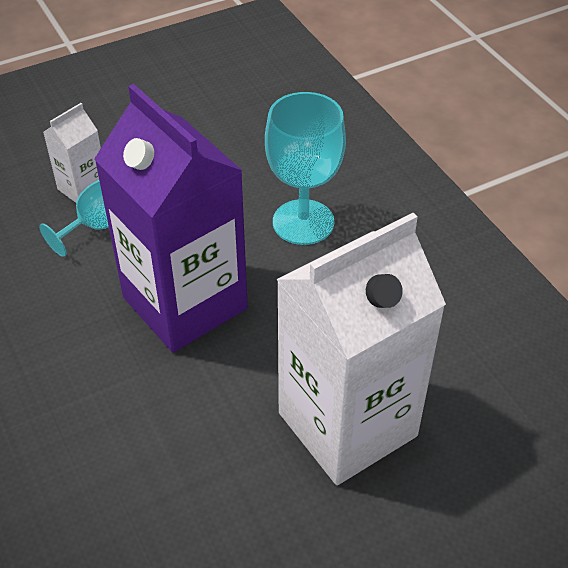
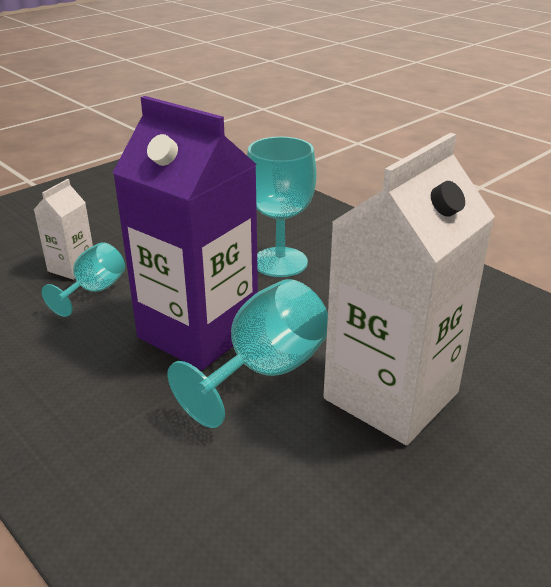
camera: 15 degrees left, 15 degrees down
none -> turquoise goblet [168,279,328,428]

